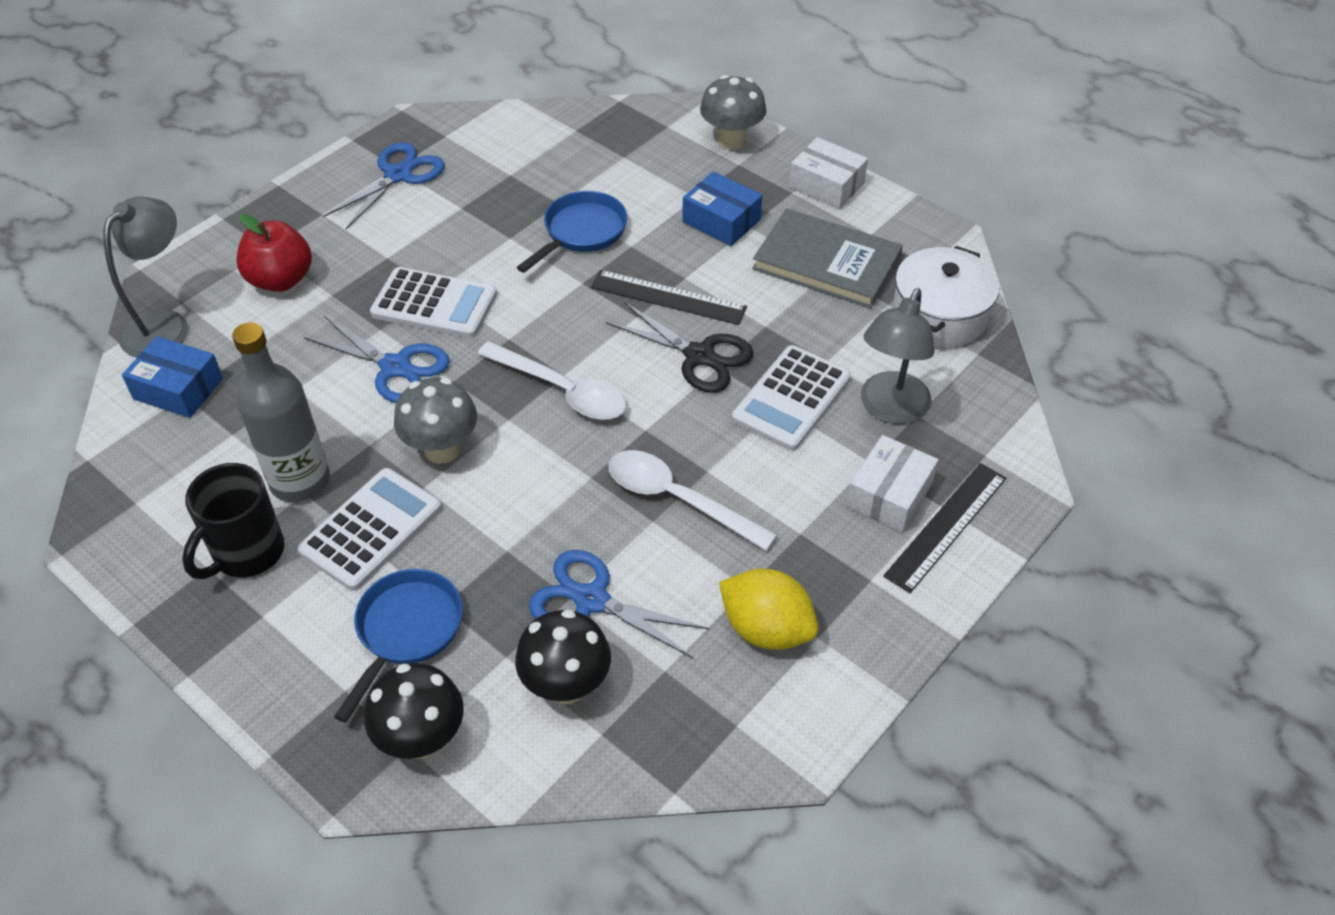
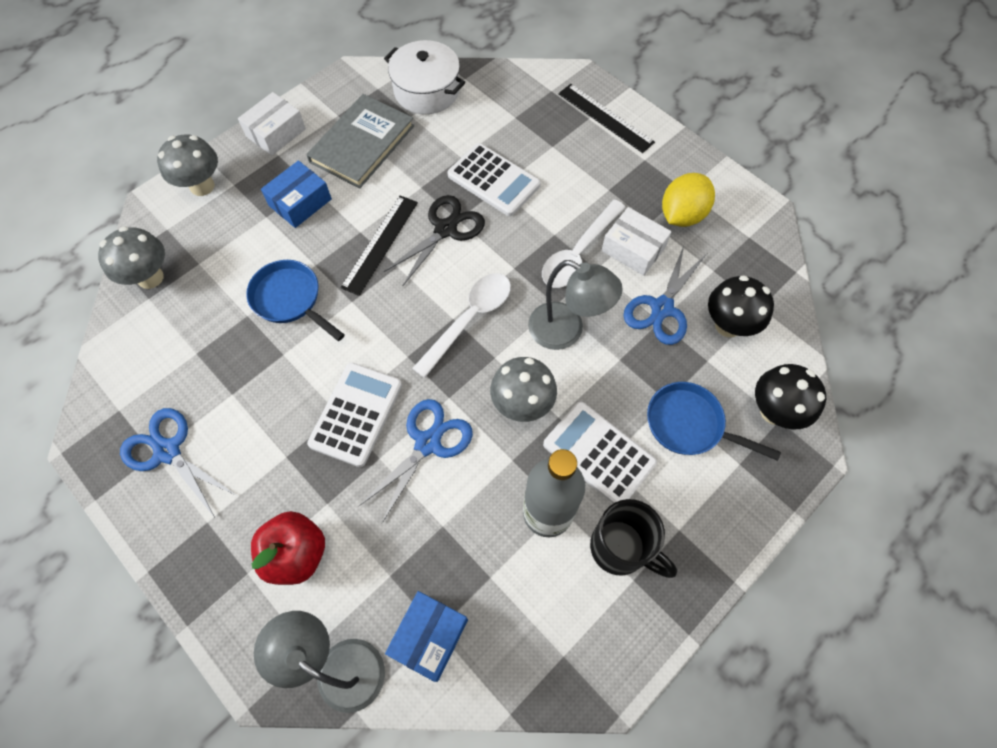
camera: 85 degrees left, 15 degrees up
white box [846,435,938,532] -> white box moved to [601,207,672,276]
grey lamp [861,288,934,424] -> grey lamp moved to [528,260,623,350]
none -> grey mushroom [98,227,165,289]

